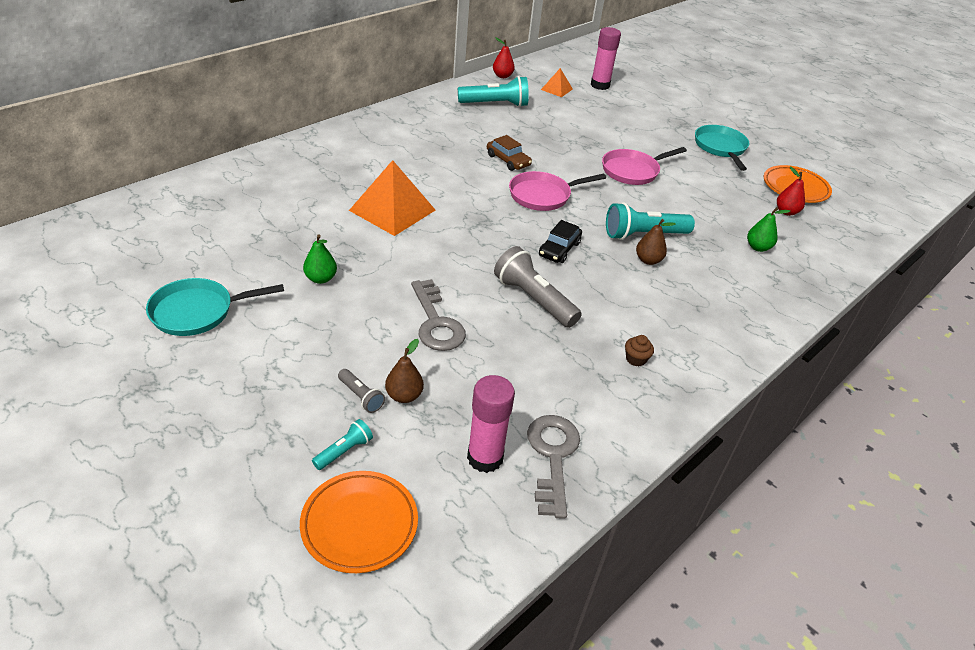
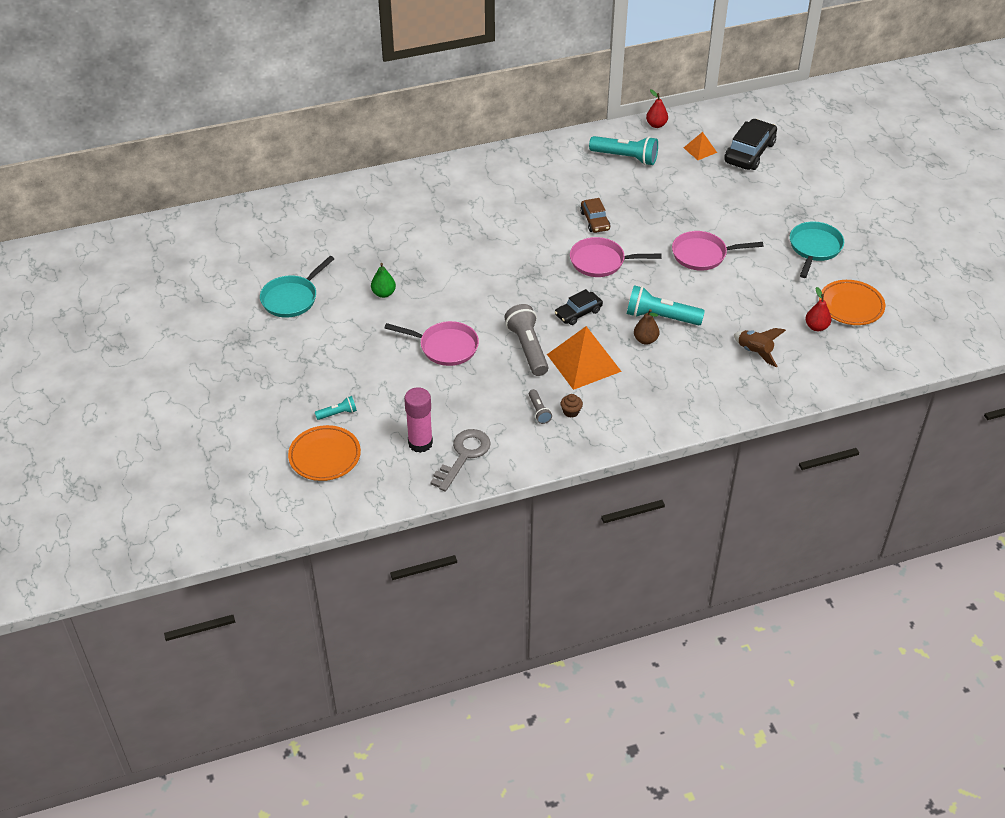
camera: 30 degrees right, 5 degrees up
turquoise pan [146,278,284,336] -> turquoise pan turned 60 degrees counterclockwise [260,256,334,318]
grey flashlight [338,369,385,413] -> grey flashlight moved to [529,389,552,424]
orange pyramid [349,160,435,236] -> orange pyramid moved to [547,326,622,390]
brown pear [385,339,424,403] -> none
grey key [411,279,466,351] -> pink pan [385,321,479,366]
pink glue stick [591,27,621,90] -> black car [724,119,777,170]
green pear [747,207,790,252] -> brown rocket [734,328,786,367]

